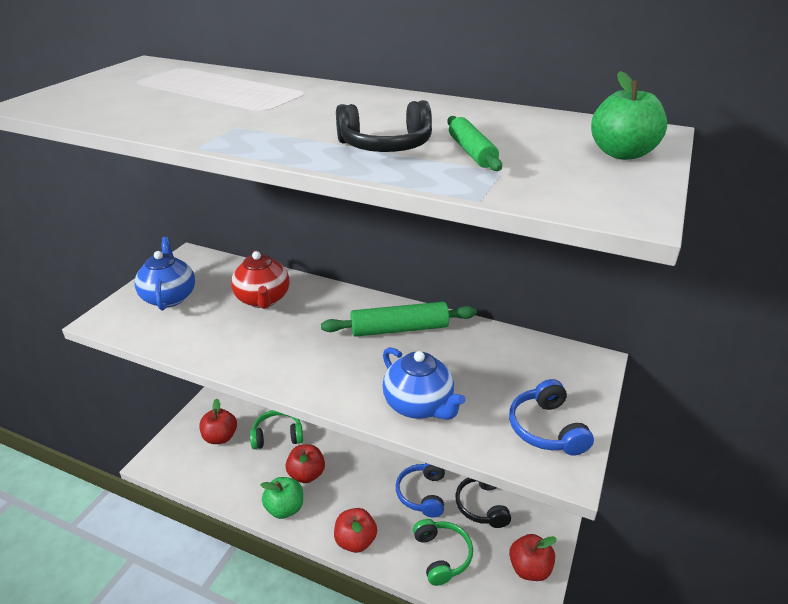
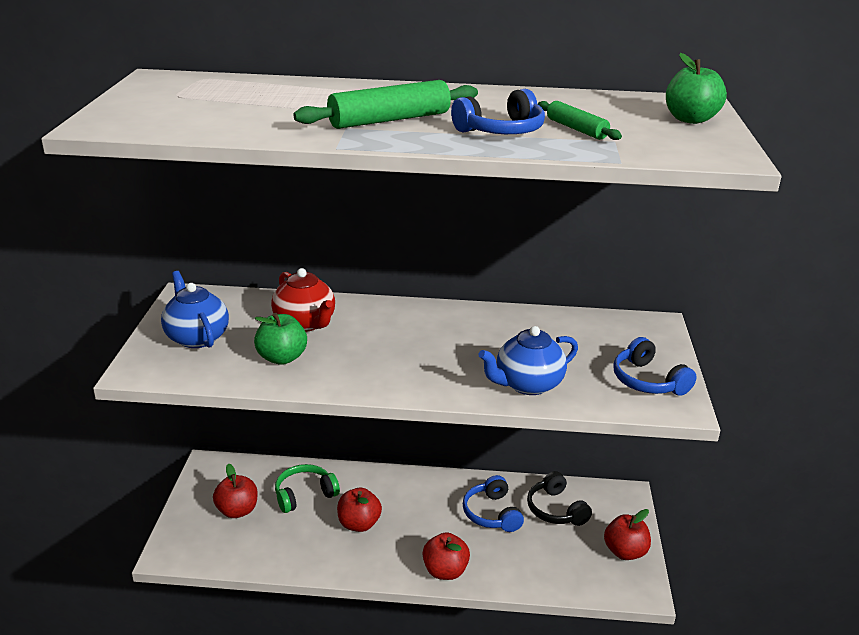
camera: 20 degrees left, 5 degrees down
green apple [260,477,303,519] -> green apple moved to [254,313,307,365]
green rolling pin [321,302,477,337] -> green rolling pin moved to [293,80,478,129]
black headphones [336,100,432,152] -> blue headphones [451,89,545,134]
blue teapot [383,347,465,420] -> blue teapot turned 120 degrees clockwise [479,326,578,395]
green headphones [413,519,473,586] -> none

